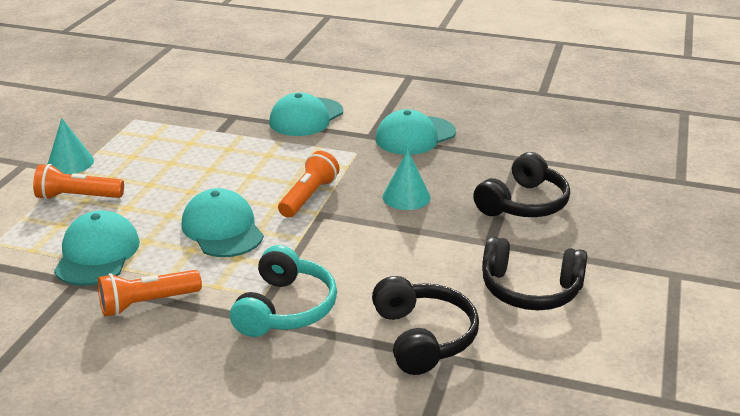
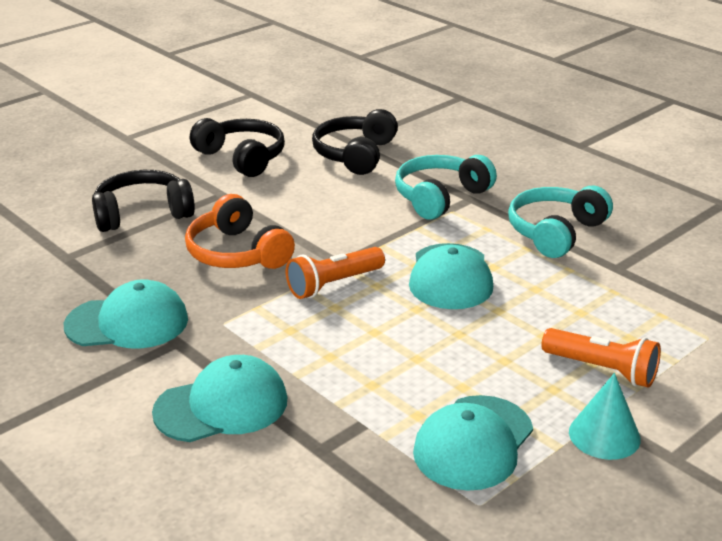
camera: 150 degrees left, 0 degrees up
turquoise cap [54,210,140,286] -> turquoise cap moved to [413,395,533,491]
orange flashlight [98,270,202,317] -> turquoise headphones [508,186,613,258]
turquoise cone [382,150,431,210] -> orange headphones [185,194,295,269]

